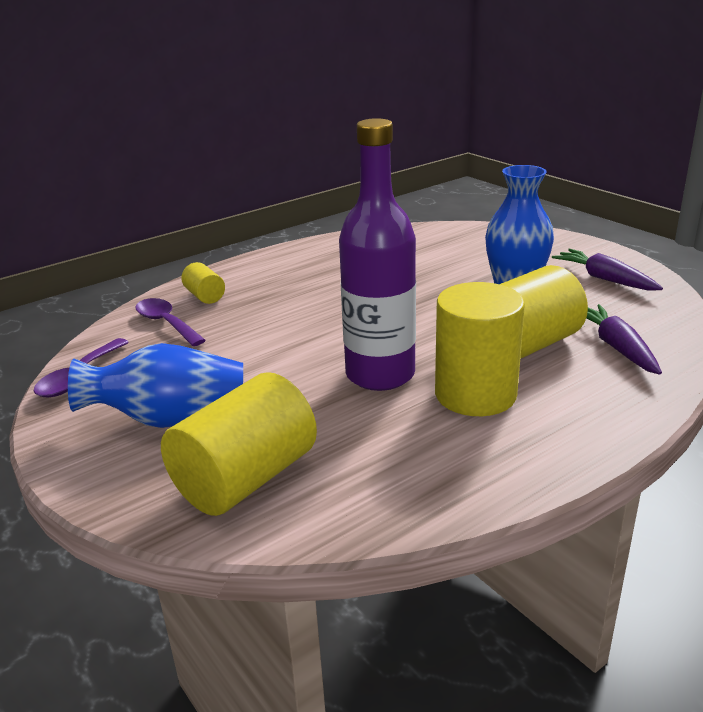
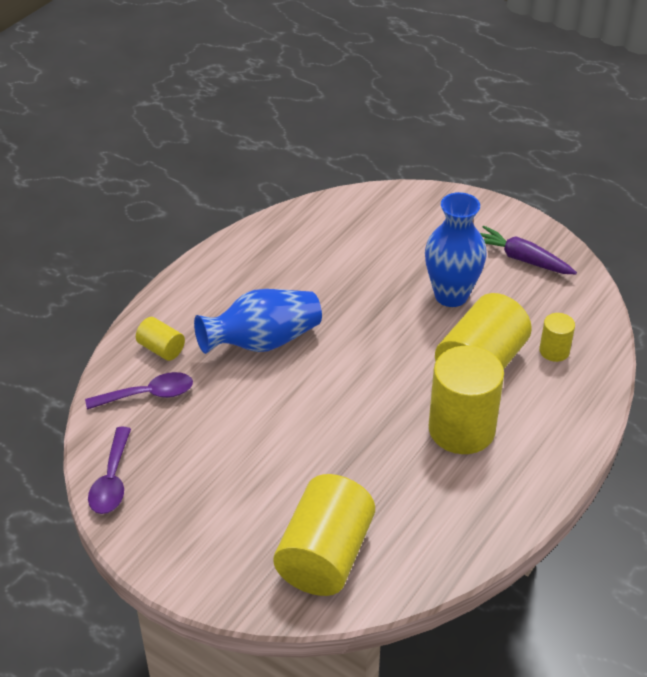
camera: 20 degrees left, 15 degrees up
blue vase [68,343,243,428] -> blue vase moved to [194,289,322,354]
purple spoon [135,298,206,346] -> purple spoon turned 135 degrees clockwise [85,372,193,410]
purple bottle [339,118,416,391] -> none
purple carrot [586,304,662,375] -> yellow cylinder [539,313,575,362]

